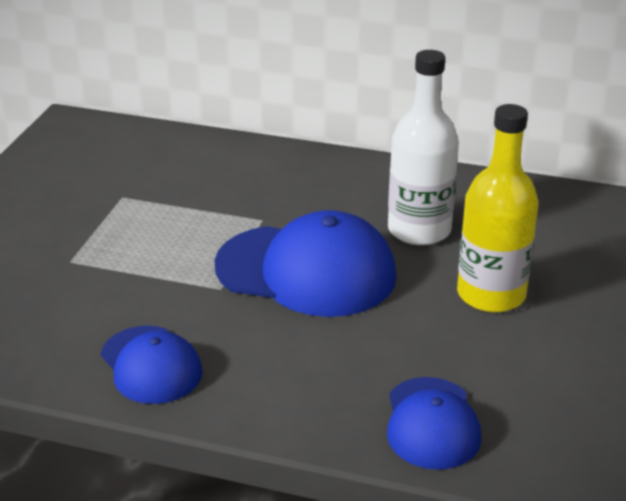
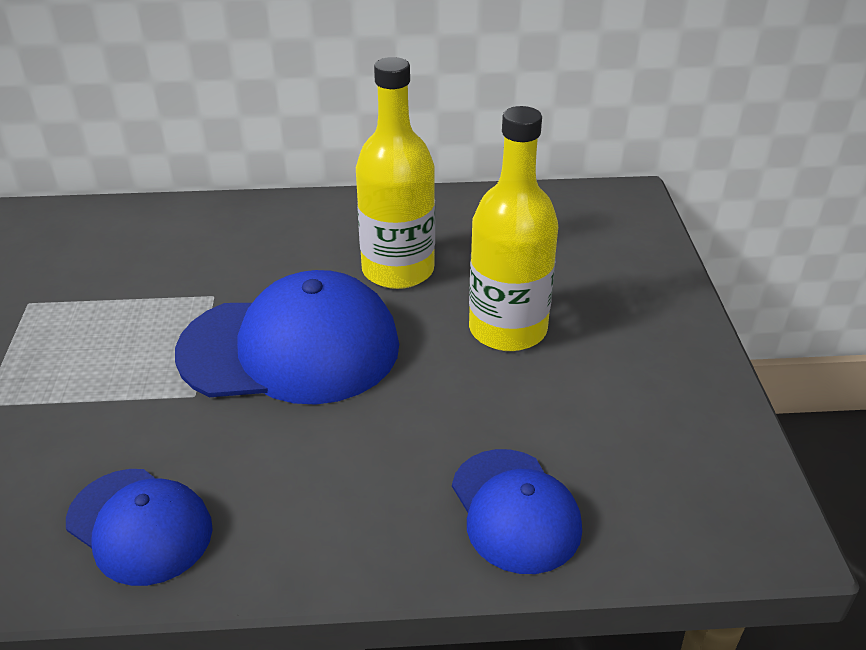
camera: 20 degrees left, 5 degrees up
white bottle [388,50,459,245] -> yellow bottle [356,57,435,289]

